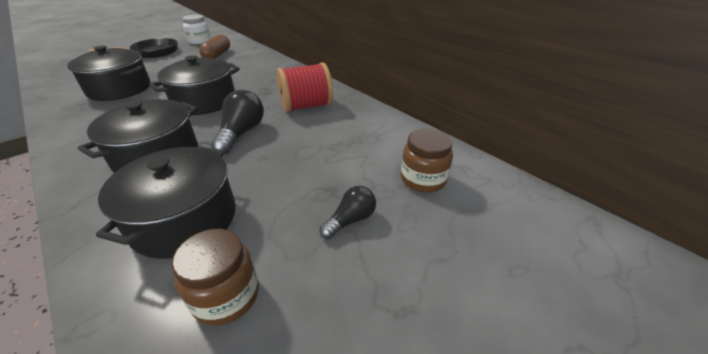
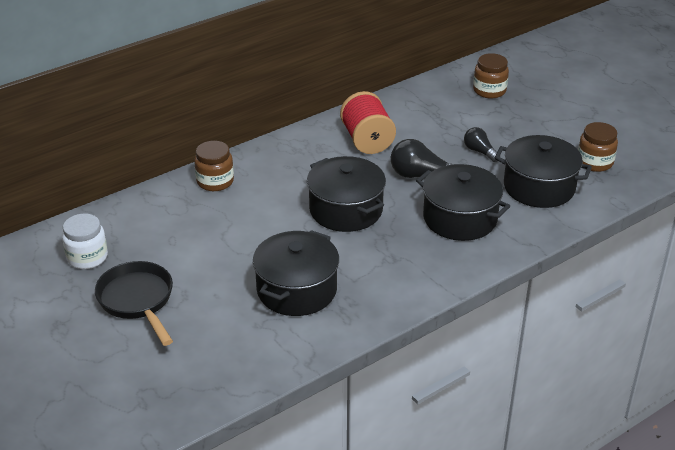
camera: 85 degrees left, 0 degrees up
brown capsule [199,34,230,59] -> none
black light bulb [320,186,376,239] -> black light bulb moved to [464,127,498,162]
none -> brown jar [194,141,234,191]

